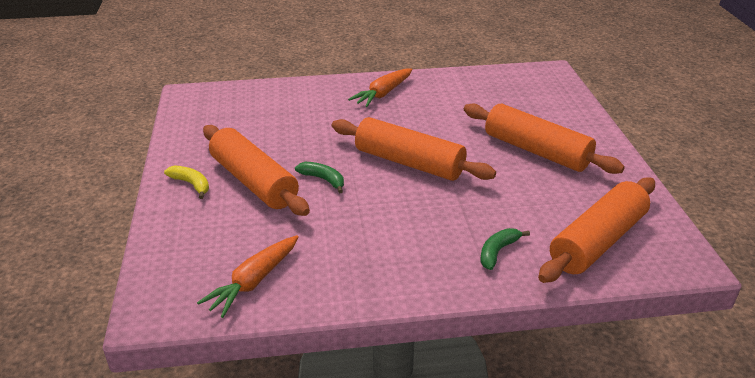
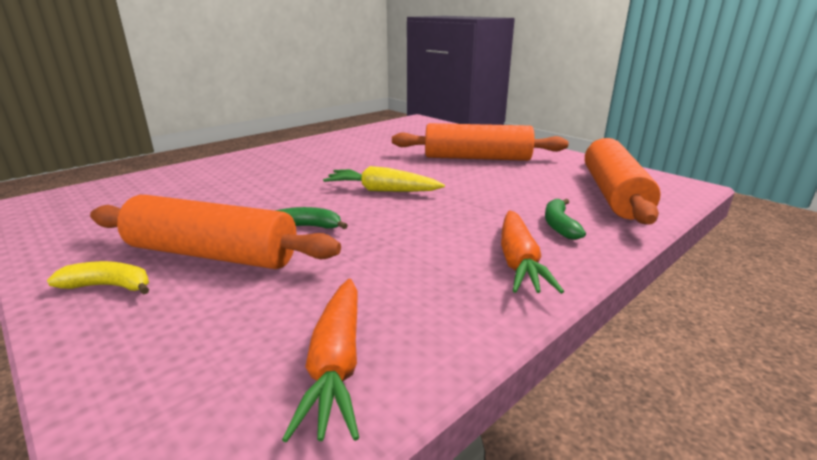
camera: 35 degrees left, 10 degrees down
orange rolling pin [332,117,496,181] -> yellow carrot [323,166,445,192]
orange carrot [348,68,412,107] -> orange carrot moved to [501,211,564,294]

